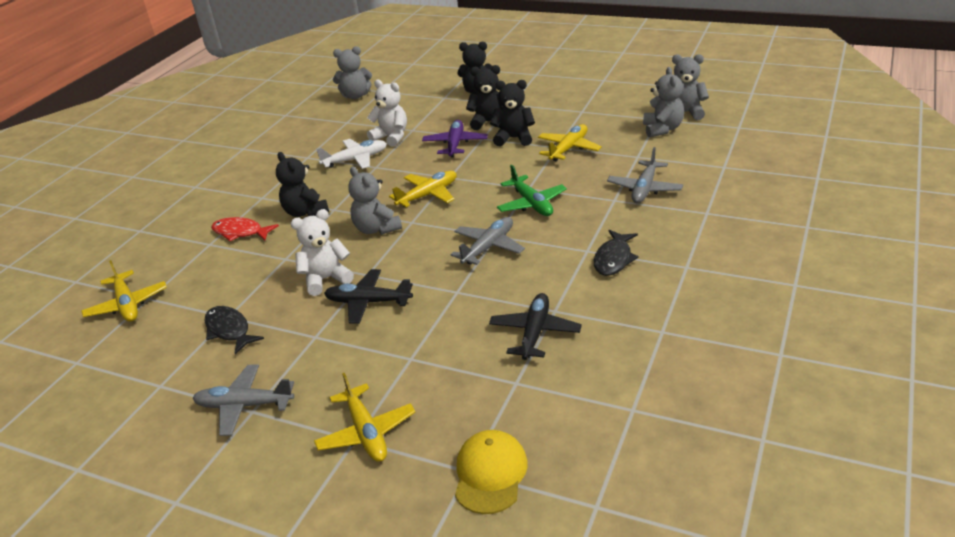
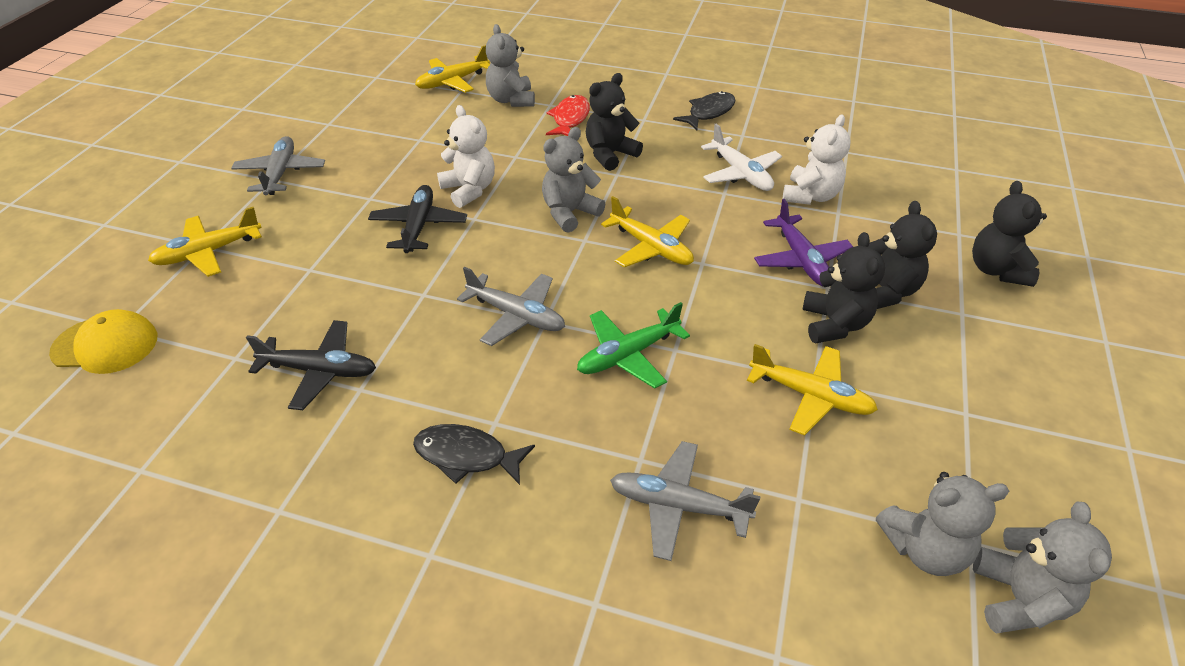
camera: 80 degrees right, 10 degrees up
black fish [205,306,264,354] -> black fish moved to [673,91,735,130]
grey teddy bear [333,46,372,99] -> grey teddy bear moved to [486,24,535,107]
purple plane [422,120,488,157] -> purple plane turned 75 degrees clockwise [754,199,853,286]

